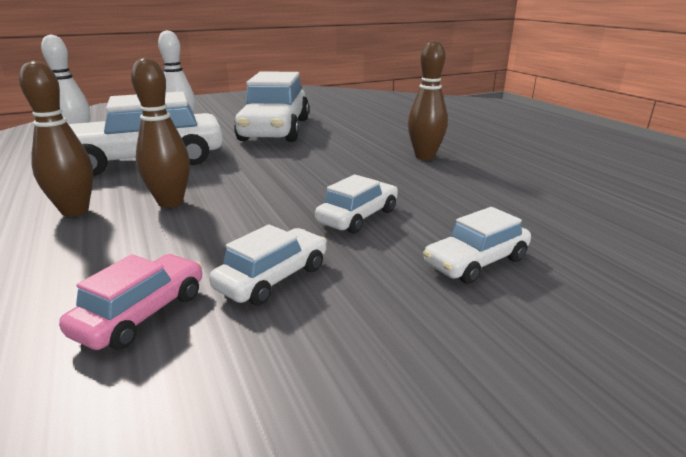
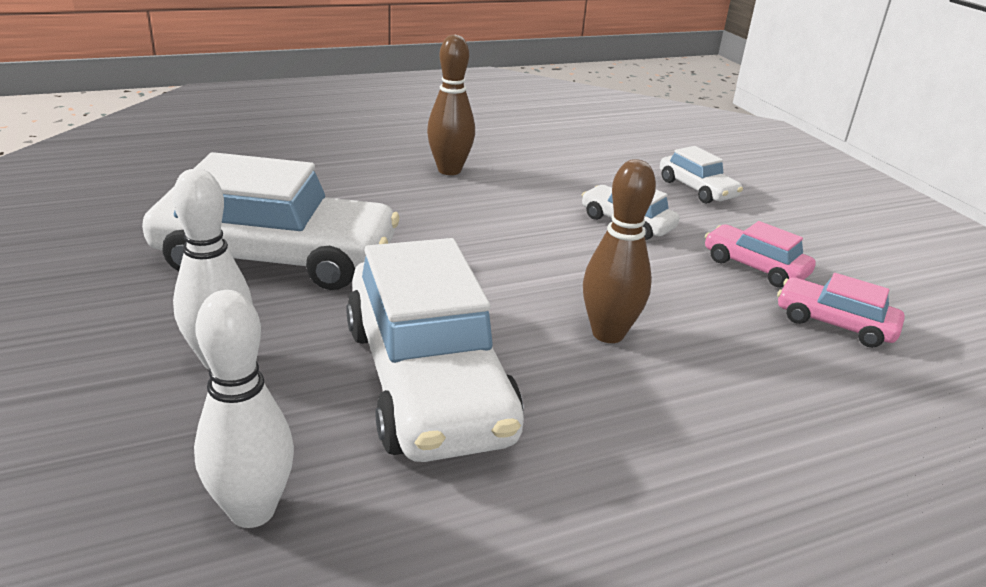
camera: 90 degrees left, 5 degrees up
brown bowling pin [19,60,93,217] -> none
white car [210,224,327,305] -> pink car [705,221,816,288]

